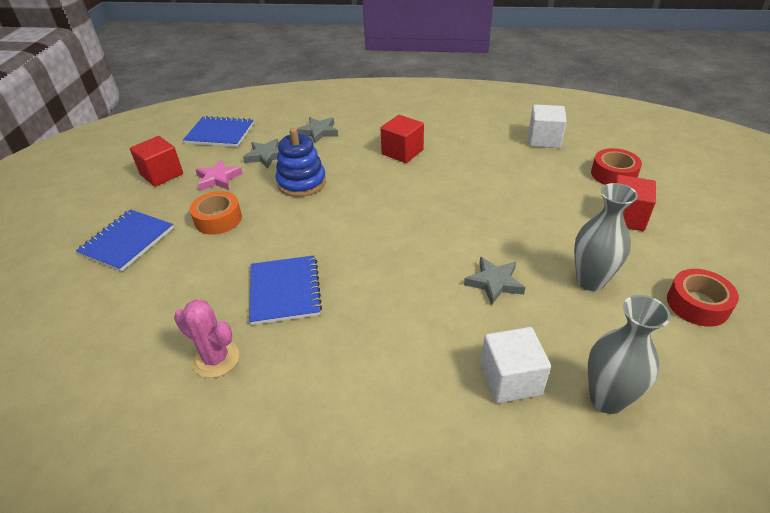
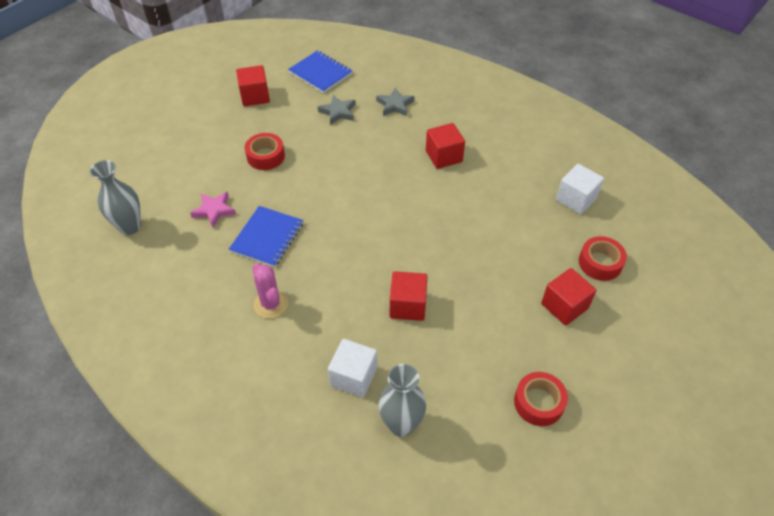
camera: 30 degrees right, 10 degrees up
blue notebook [76,209,174,272] -> none
pink cactus [174,299,239,378] -> pink cactus moved to [252,263,288,319]
orange tape [190,191,242,235] -> red tape [245,133,285,170]
pink star [195,159,243,191] -> pink star moved to [190,191,236,228]
blue stacking toy [276,128,326,197] -> none
grey star [464,257,525,305] -> red cube [390,271,428,321]
grey vase [574,183,638,291] -> grey vase moved to [90,160,141,235]

